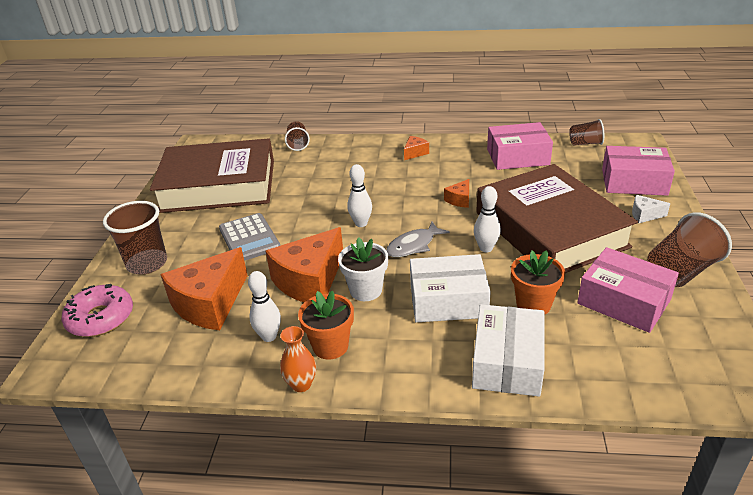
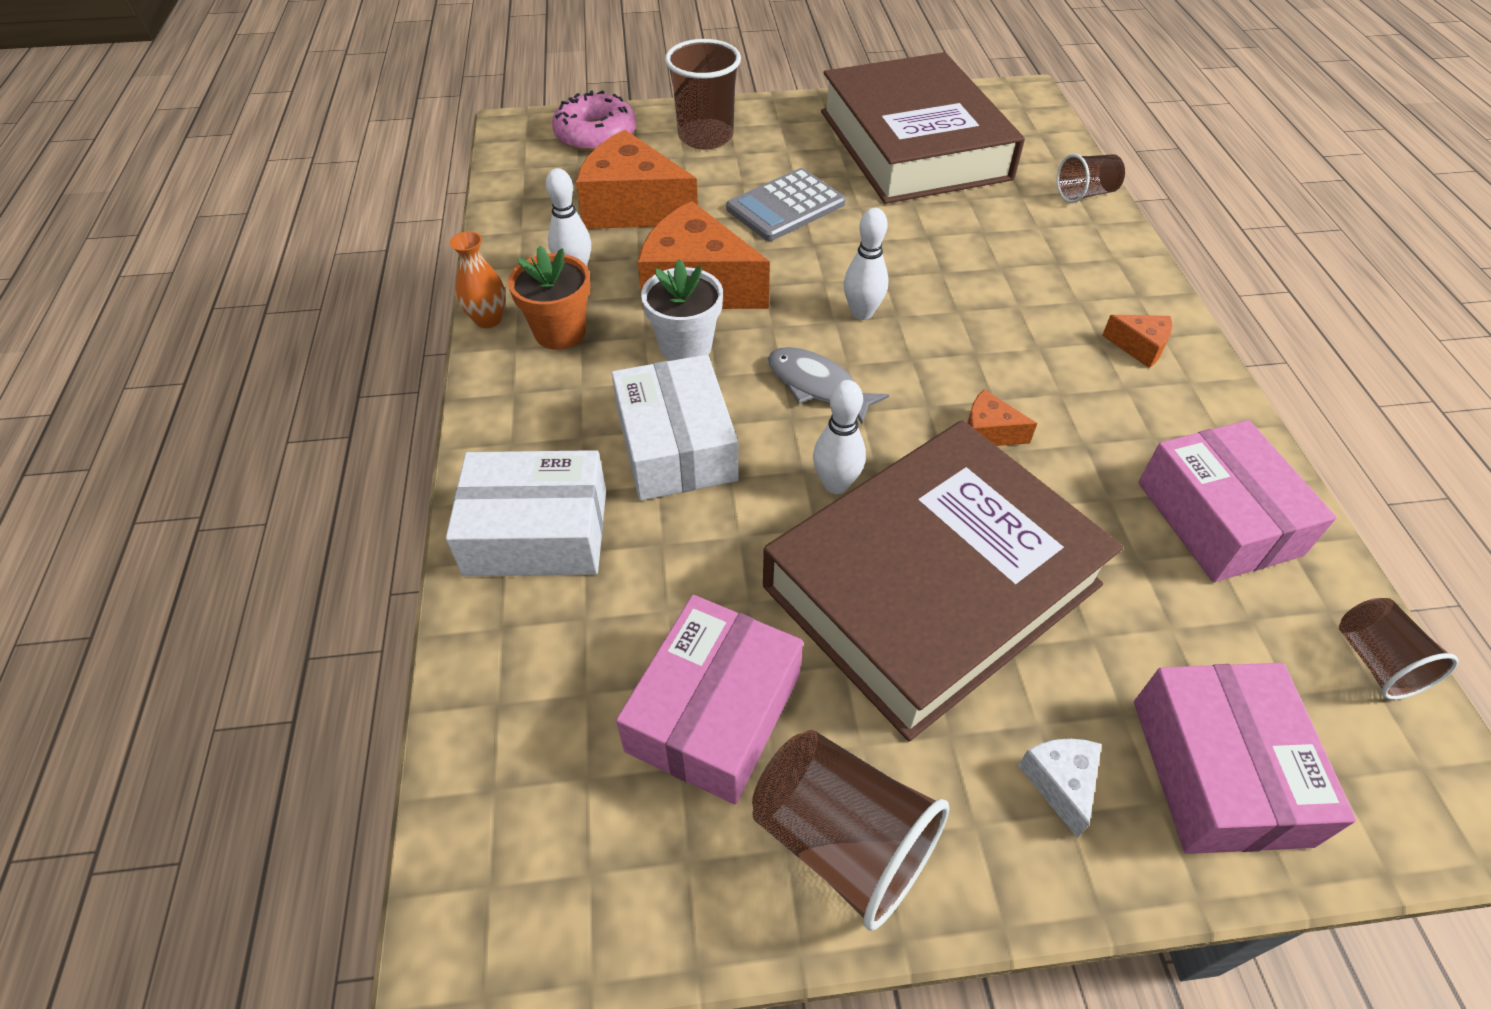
camera: 75 degrees right, 15 degrees up
orange flower pot [511,250,565,314] -> none

